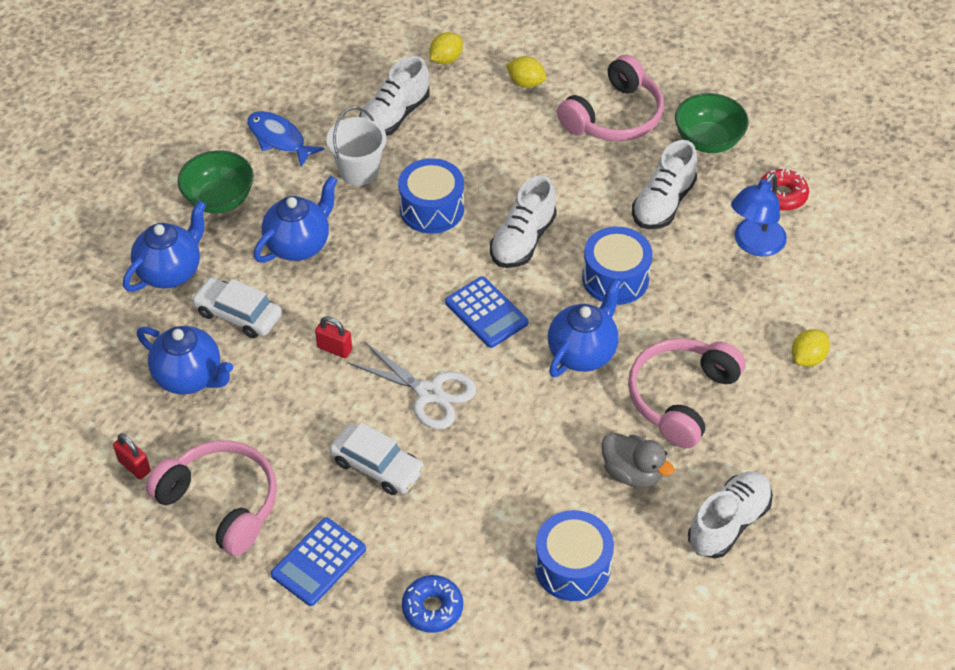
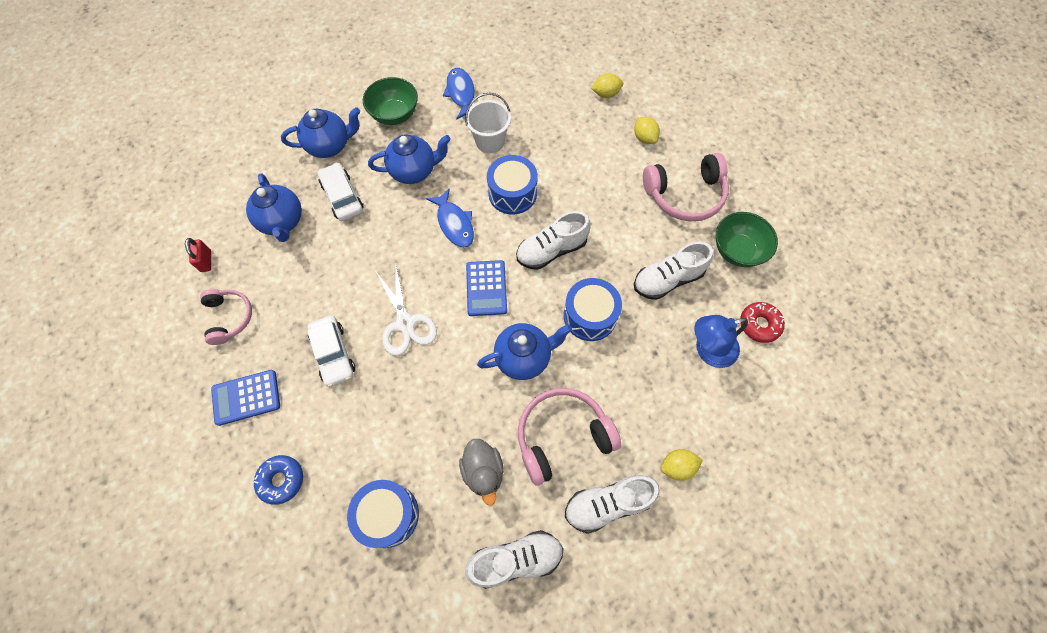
camera: 35 degrees right, 15 degrees up
pink headphones [146,440,277,556] -> pink headphones [200,289,252,345], size x0.63
red padlock [315,316,352,358] -> none
white shoe [359,56,429,136] -> white shoe moved to [565,475,660,534]
none -> blue fish [426,188,474,248]

